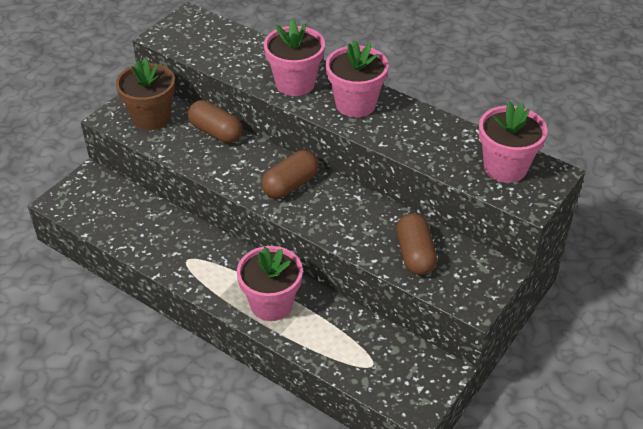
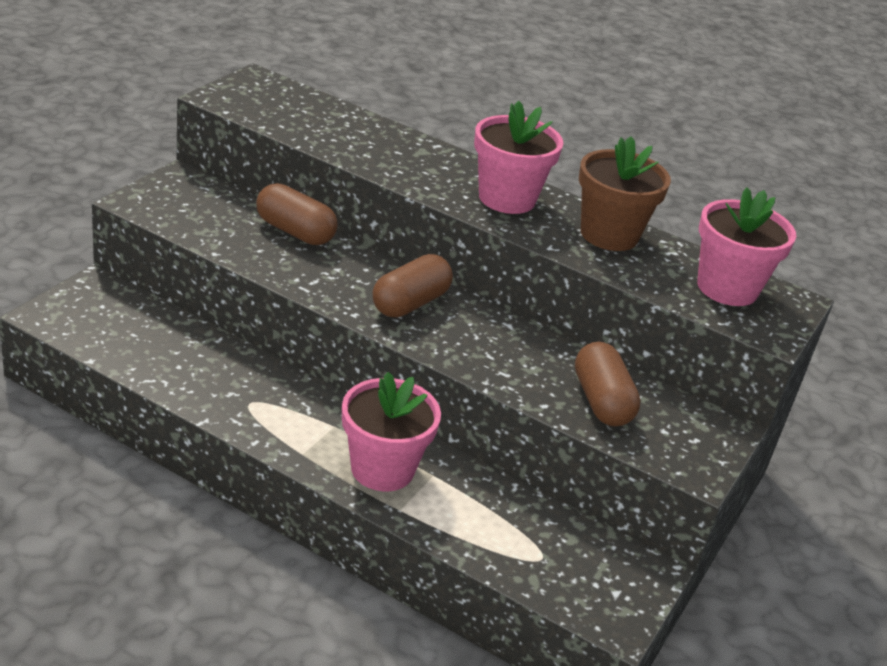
camera: 10 degrees left, 10 degrees down
brown flower pot [116,58,175,130] -> brown flower pot moved to [579,136,671,251]
pink flower pot [264,19,325,96] -> none

